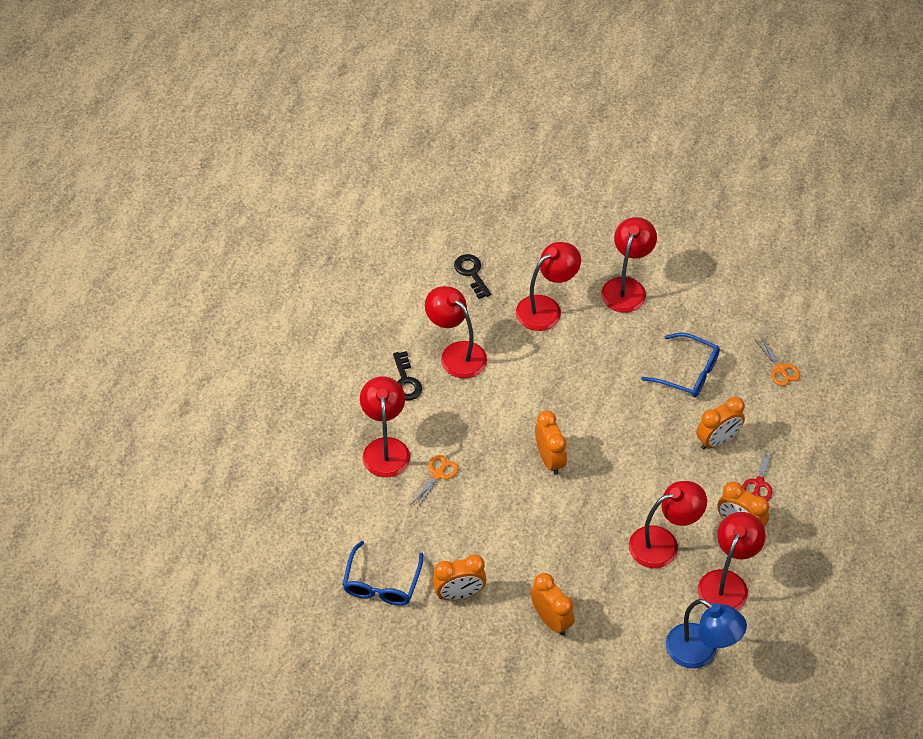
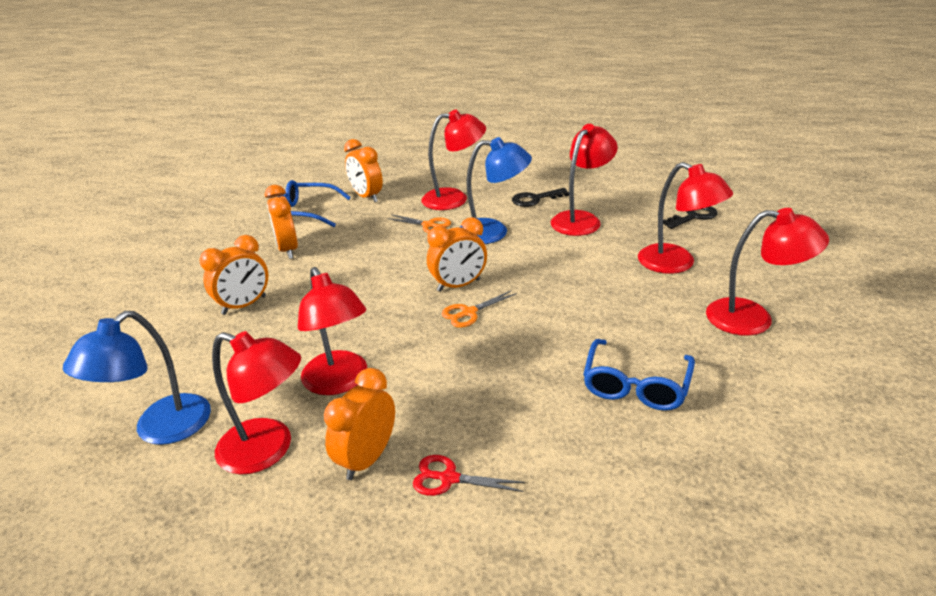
camera: 85 degrees right, 20 degrees down
orange clock [696,396,745,450] -> orange clock moved to [344,139,383,202]
orange scissors [754,337,800,386] -> orange scissors moved to [442,290,517,328]
none -> blue lamp [459,137,532,244]

